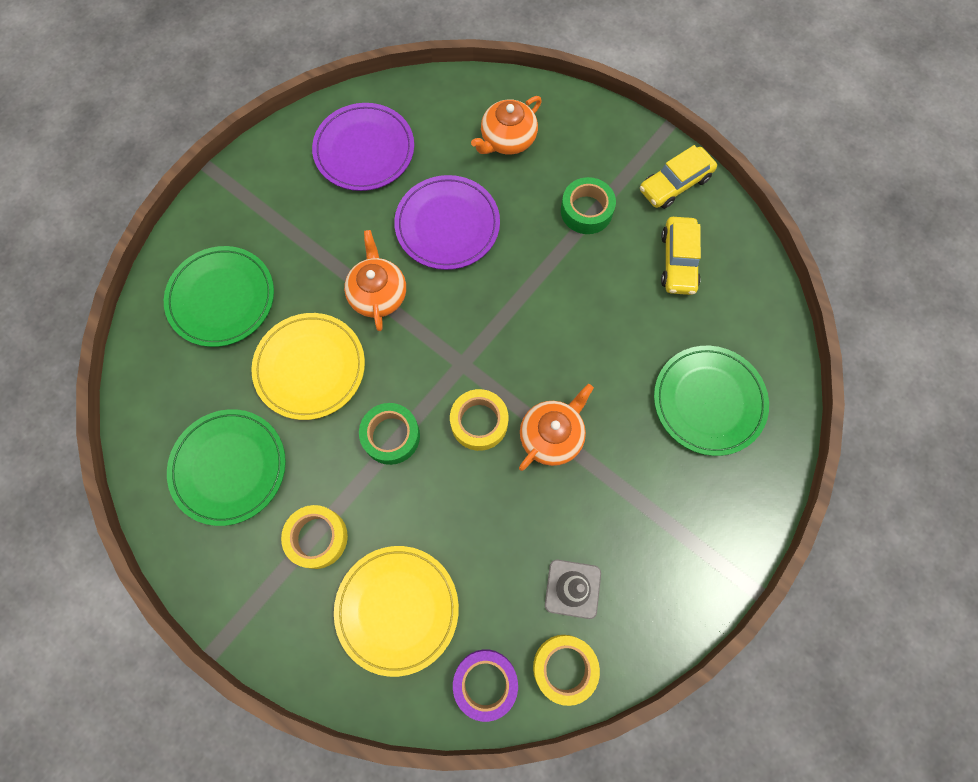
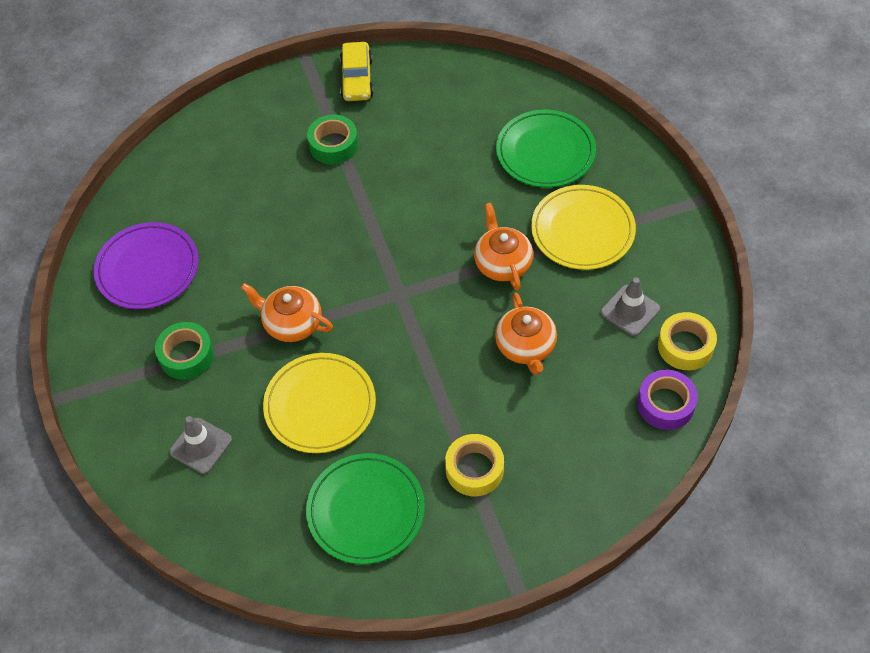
camera: 55 degrees left, 15 degrees down
green plate [164,246,274,347] -> grey traffic cone [169,416,232,474]
yellow plate [334,546,459,677] -> yellow plate moved to [531,185,636,270]
green tape [359,403,420,465] -> green tape moved to [155,322,214,380]
purple plate [394,175,500,270] -> none
yellow tape [450,389,508,451] -> none
orange teapot [471,96,542,155] -> orange teapot moved to [495,293,557,375]
yellow car [661,217,701,295] -> none

